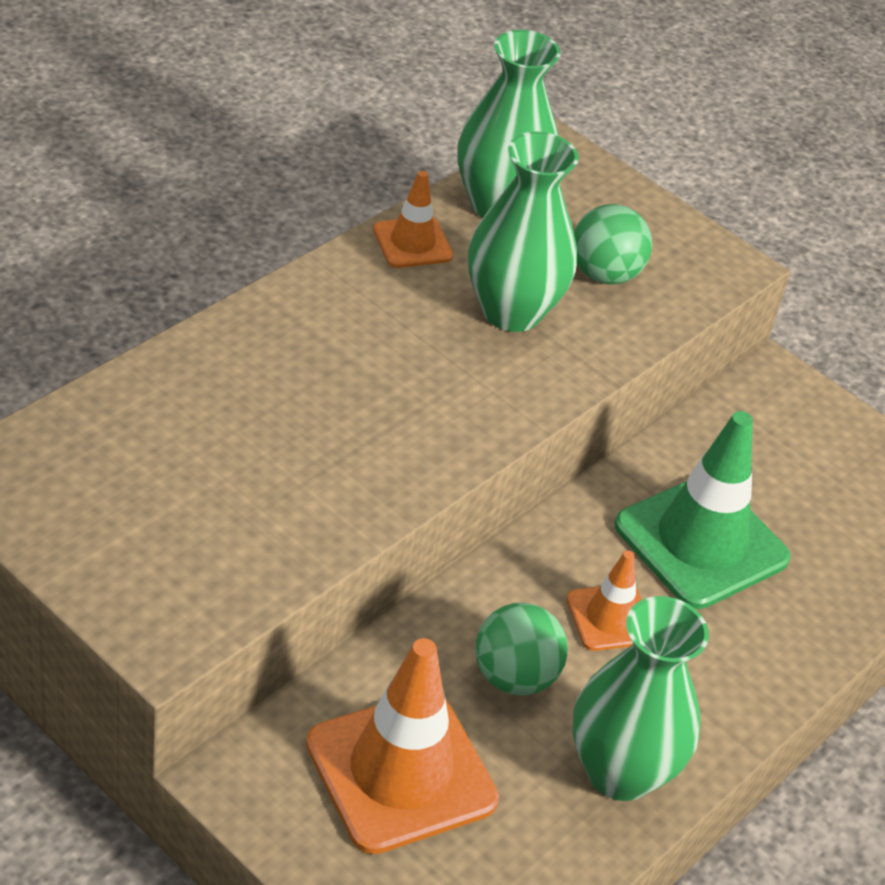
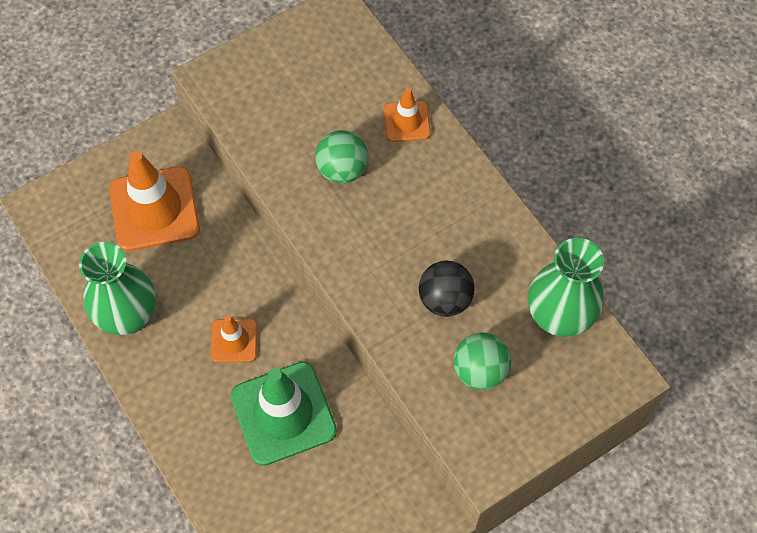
camera: 110 degrees right, 20 degrees up
orange traffic cone [373,171,453,268] -> orange traffic cone moved to [384,88,431,142]
green vase [468,131,579,332] -> black ball [418,261,475,317]
green ball [475,603,568,696] -> green ball moved to [315,130,368,184]

